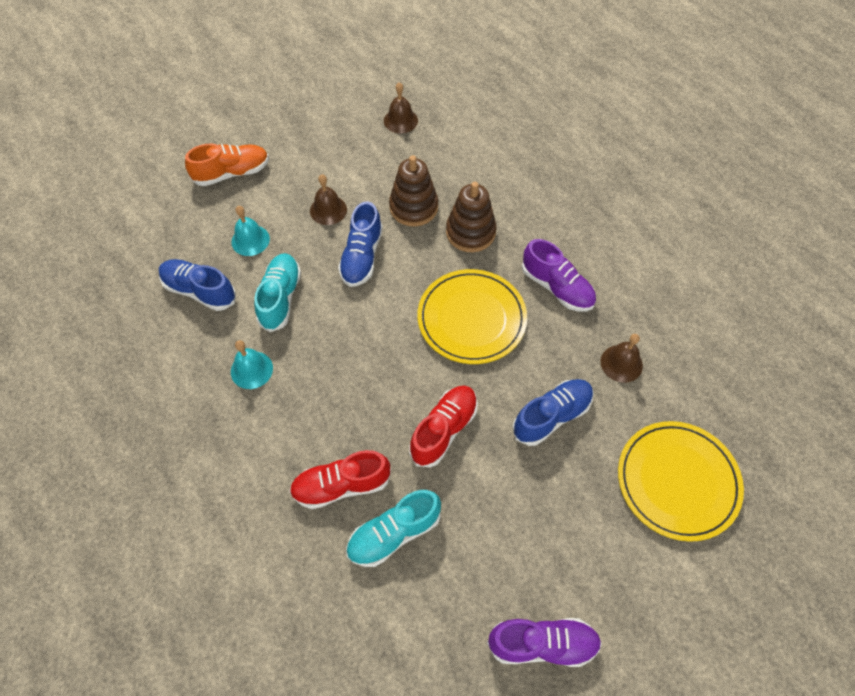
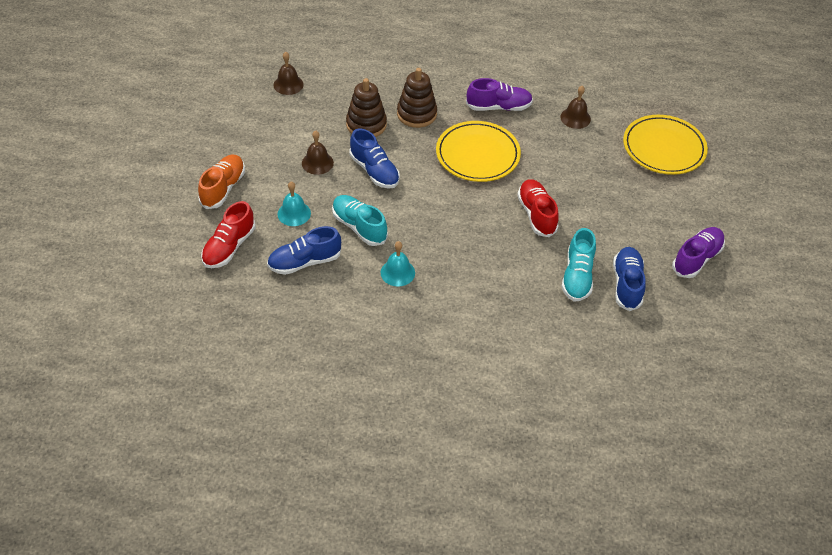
camera: 50 degrees left, 10 degrees down
red shoe [289,450,391,509] -> red shoe moved to [201,201,256,268]
blue shoe [512,379,594,446] -> blue shoe moved to [613,247,646,311]

